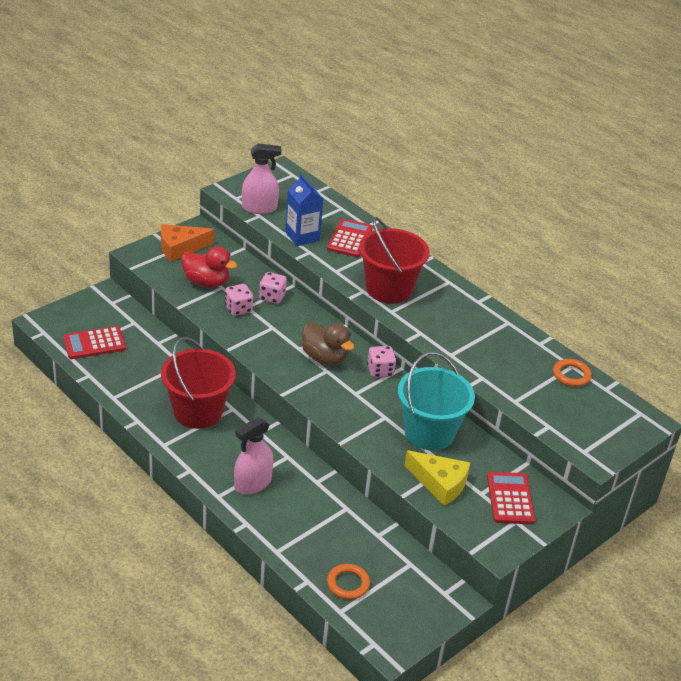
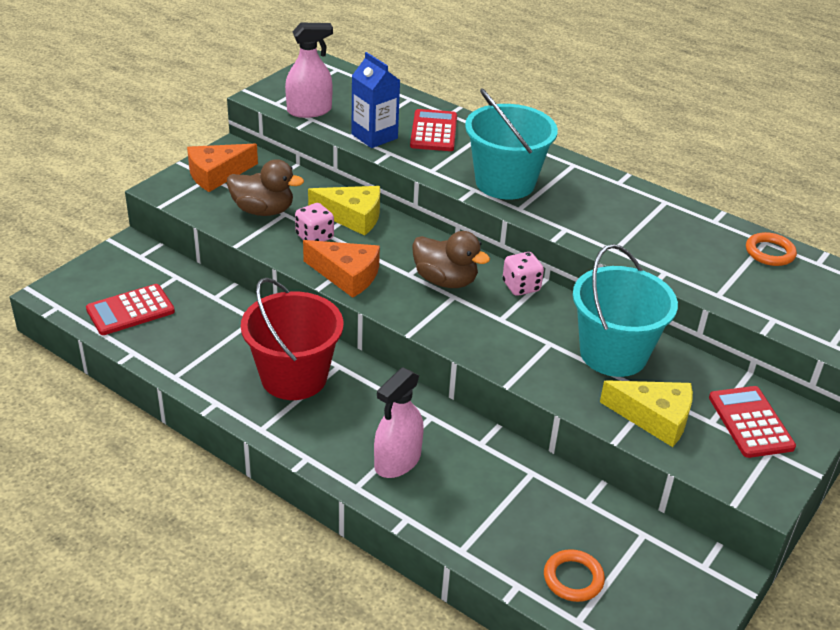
camera: 10 degrees left, 0 degrees up
red duck [181,247,237,288] -> brown duck [227,159,304,216]
pink dice [259,272,287,304] -> yellow cheese [308,186,380,236]
red bucket [359,217,430,303] -> turquoise bucket [465,88,558,199]
none -> orange cheese [303,240,380,298]

